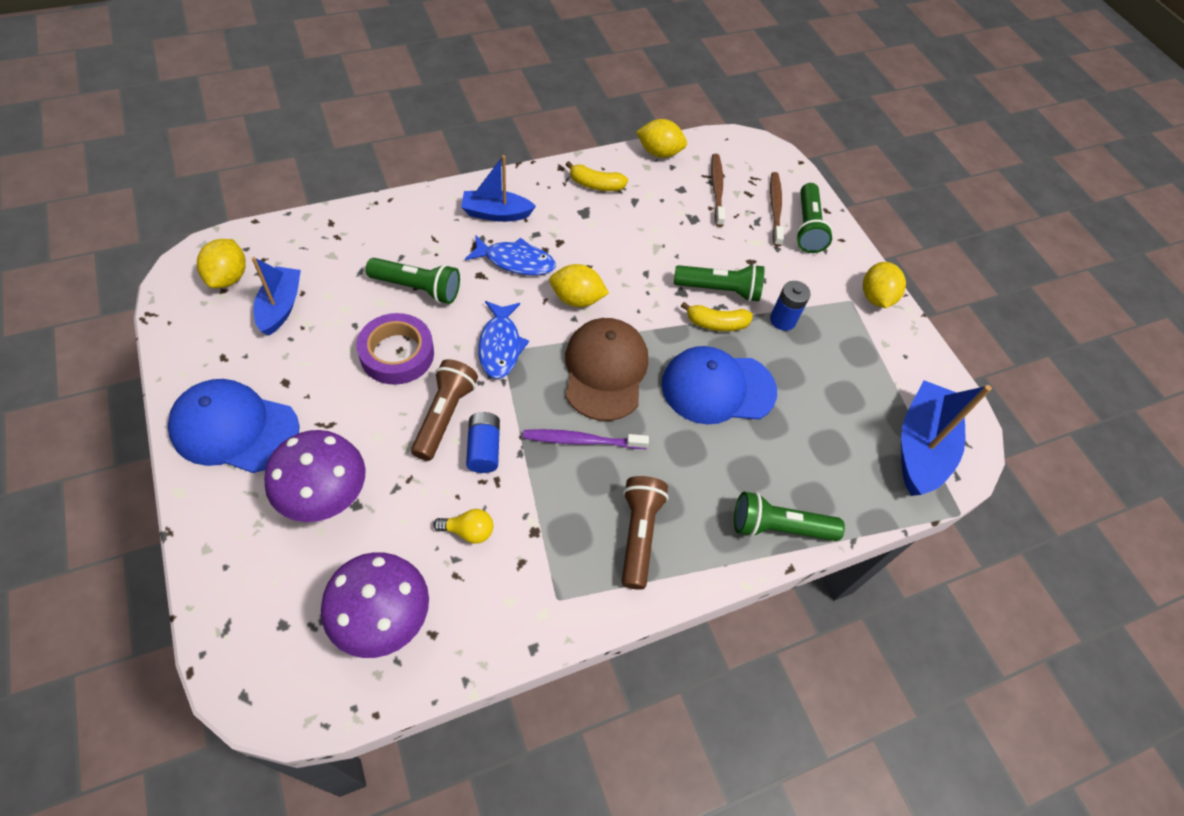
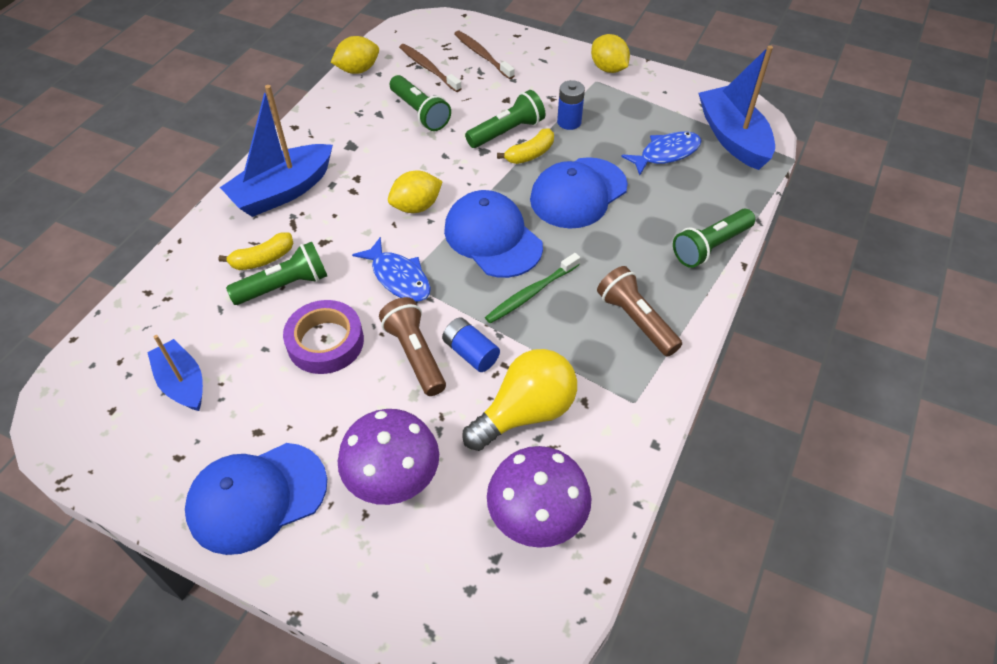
camera: 35 degrees left, 5 degrees down
yellow lemon [197,239,246,288] -> none
yellow light bulb [433,509,493,544] -> yellow light bulb [462,349,577,451], size x2.13
blue boat [461,155,536,222] -> blue boat [220,85,333,217], size x1.57
blue fish [465,235,556,275] -> blue fish moved to [621,131,701,175]
purple toothbrush [523,429,649,449] -> green toothbrush [485,253,580,324]
brown cap [565,318,648,421] -> blue cap [444,190,543,278]
yellow banana [566,161,628,191] -> yellow banana moved to [218,233,293,270]
green flashlight [796,183,833,253] -> green flashlight moved to [390,75,451,131]

